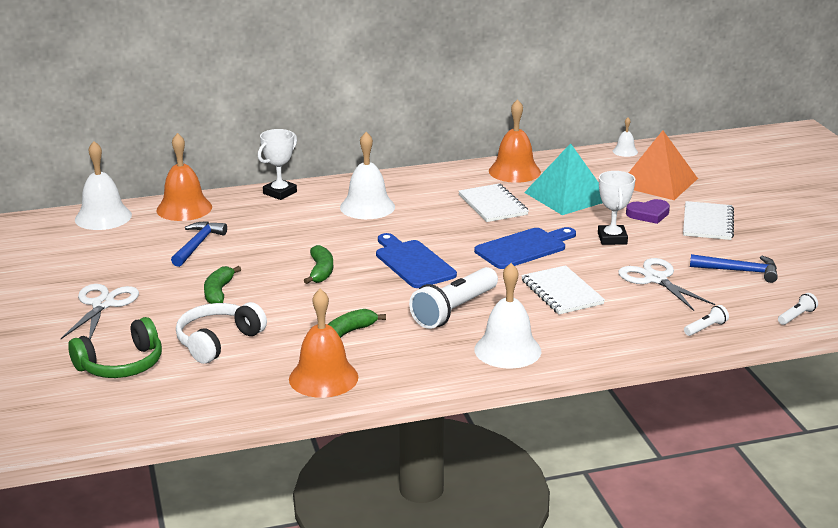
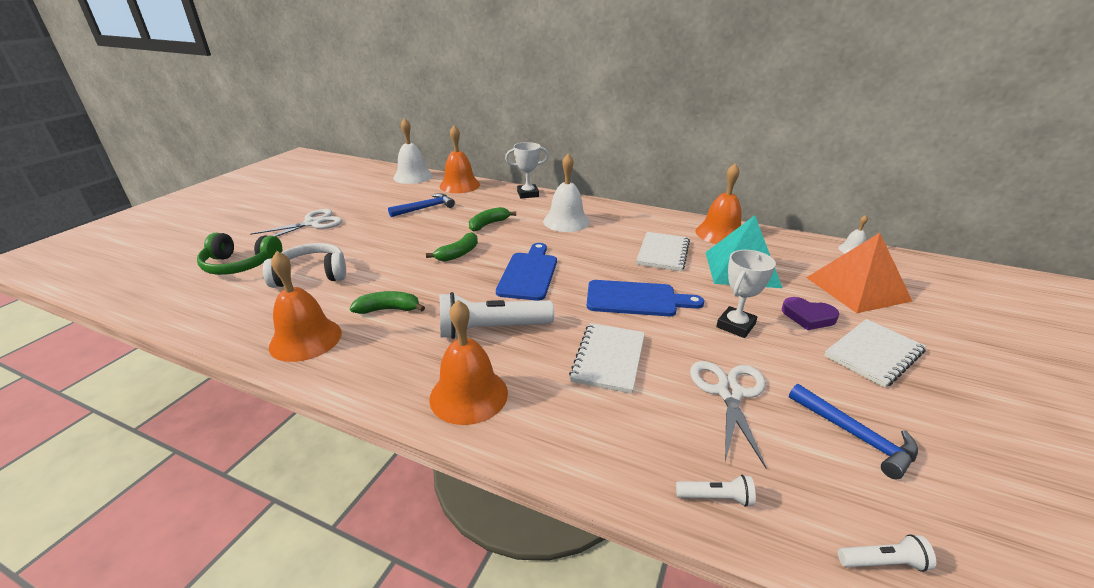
camera: 40 degrees right, 5 degrees up
green banana [204,266,241,304] -> green banana moved to [469,207,516,231]
white bell [474,263,541,369] -> orange bell [429,300,508,425]

